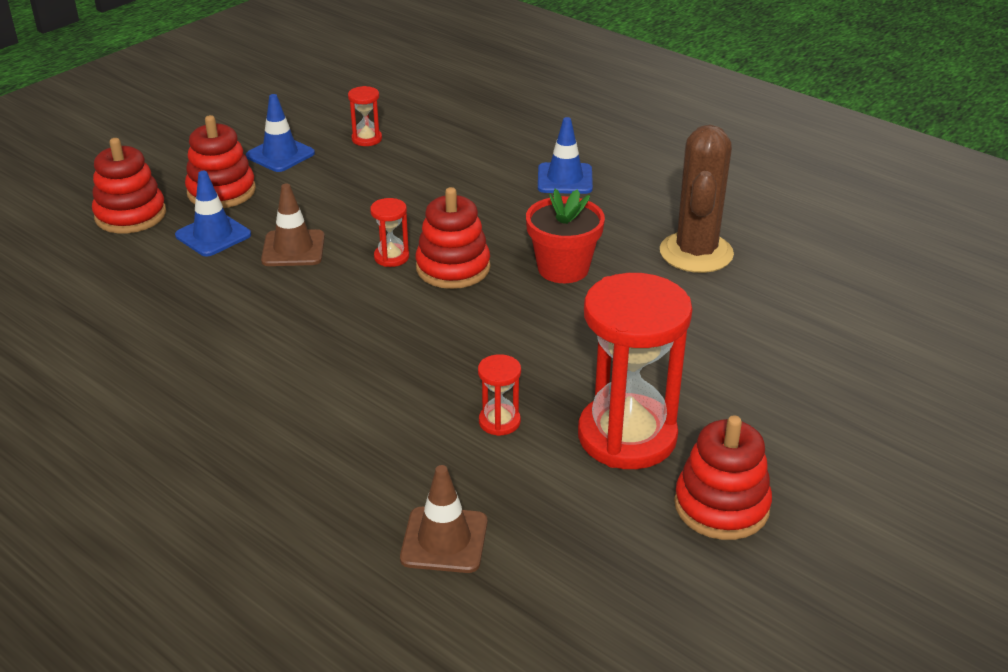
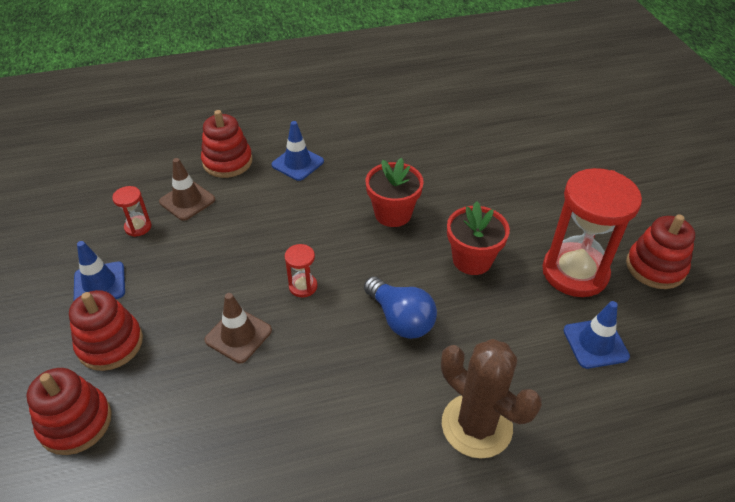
camera: 55 degrees left, 10 degrees up
blue traffic cone [175,171,251,257] -> blue traffic cone moved to [563,301,630,369]
brown traffic cone [400,465,487,573] -> brown traffic cone moved to [159,158,215,221]
red stacking toy [415,187,490,289] -> red stacking toy moved to [201,110,253,178]
red hourglass [478,354,521,436] -> none
brown cactus [660,125,734,273] -> brown cactus moved to [441,339,542,458]
none -> blue light bulb [364,277,437,339]
none -> red flower pot [447,201,510,275]

